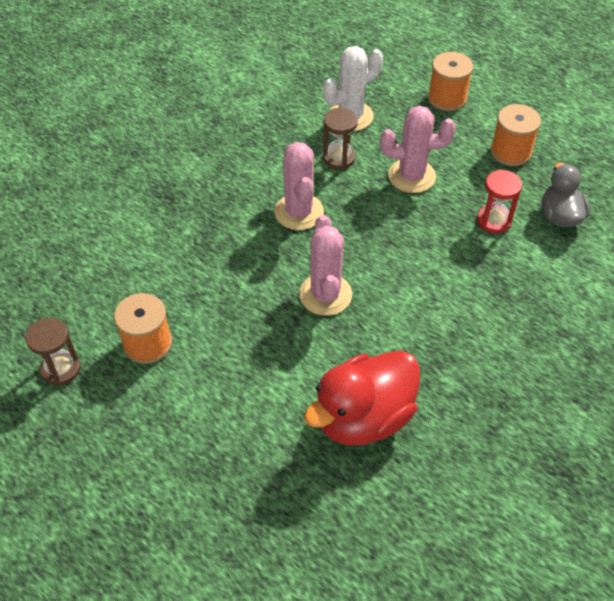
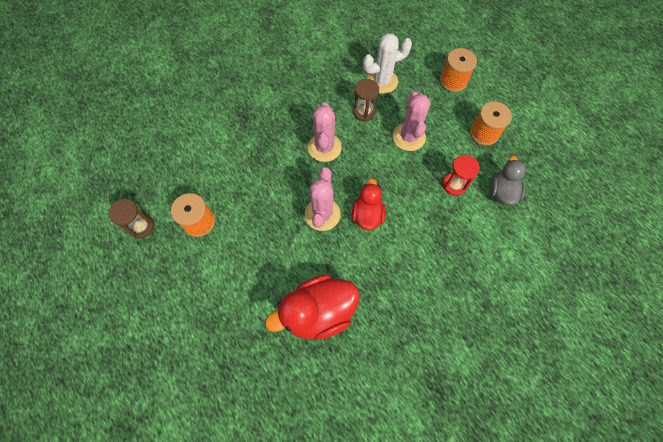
camera: 15 degrees right, 15 degrees up
pink cactus [380,106,456,193] -> pink cactus turned 75 degrees clockwise [393,92,431,151]
none -> red duck [352,179,385,230]

